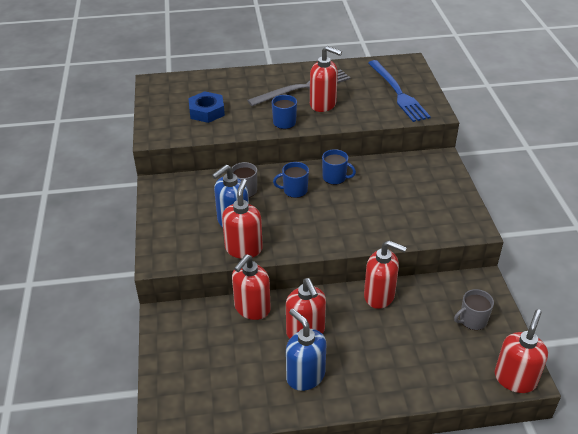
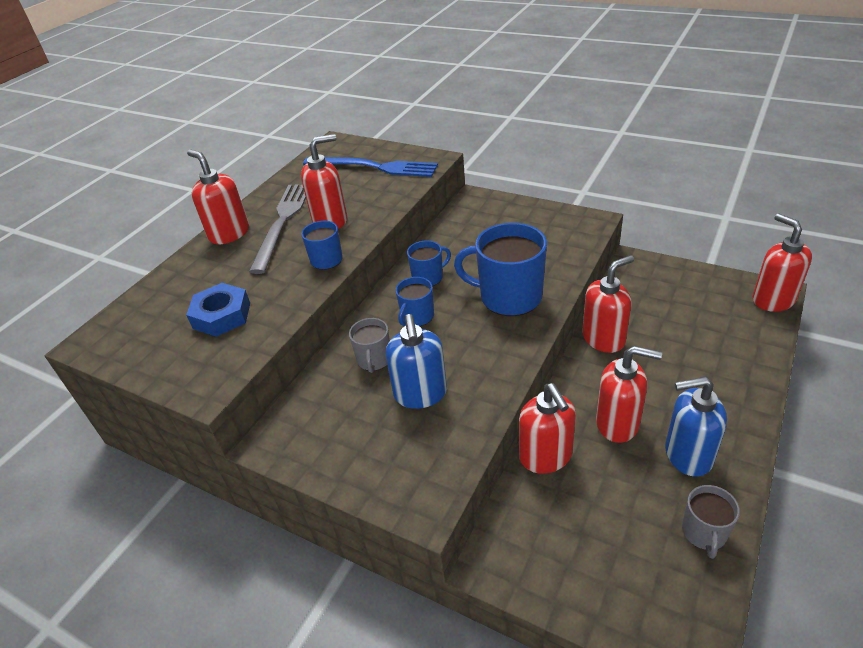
camera: 50 degrees left, 0 degrees up
red soap dispenser [222,179,263,259] -> red soap dispenser moved to [187,150,249,244]
grey mug [454,289,494,330] -> grey mug moved to [682,485,740,559]
none -> blue mug [454,223,547,316]

